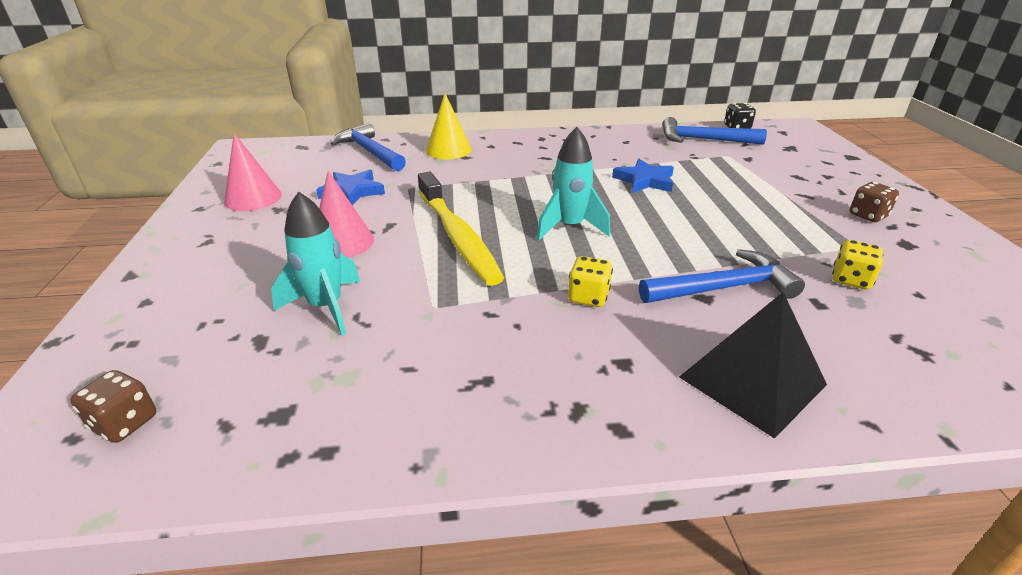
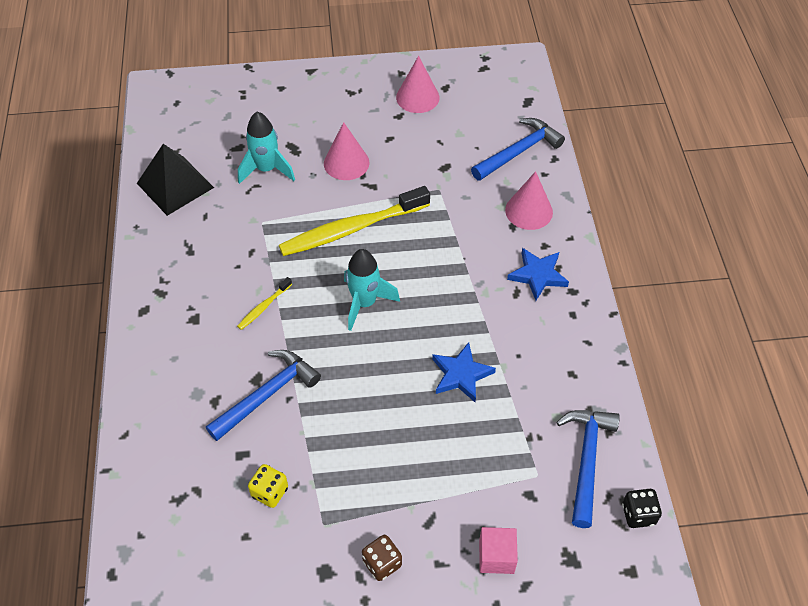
camera: 90 degrees right, 20 degrees up
brown dice [70,370,156,443] -> none
blue star [316,170,385,205] -> blue star moved to [507,248,569,301]
yellow cone [426,93,472,159] -> pink cone [505,171,553,230]
yellow dice [568,256,613,307] -> yellow toothbrush [237,277,292,330]
blue hammer [639,249,805,303] -> blue hammer turned 120 degrees counterclockwise [206,350,321,441]
black pyramid [679,292,827,439] -> black pyramid moved to [137,144,214,216]
none -> pink cube [479,527,518,574]

